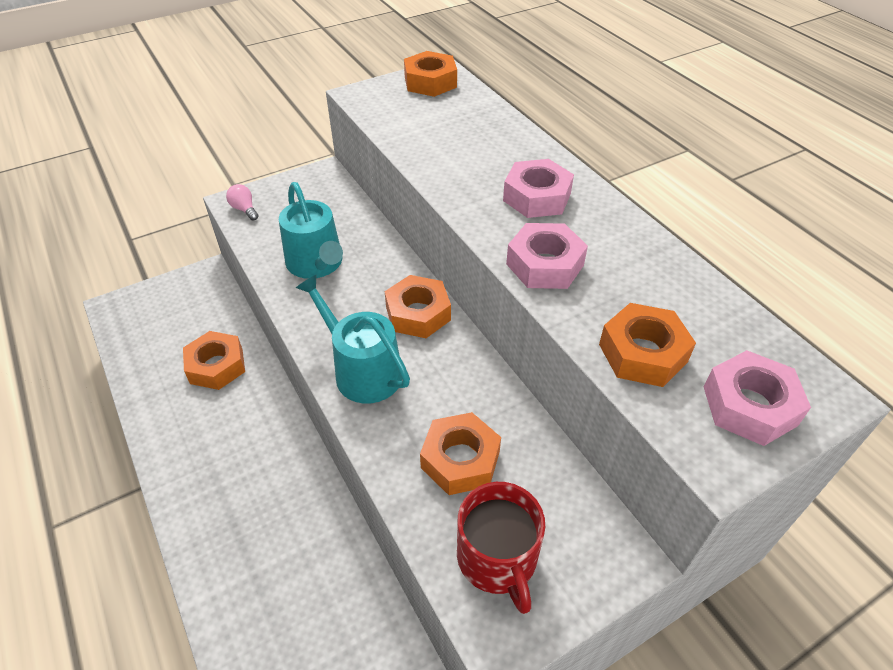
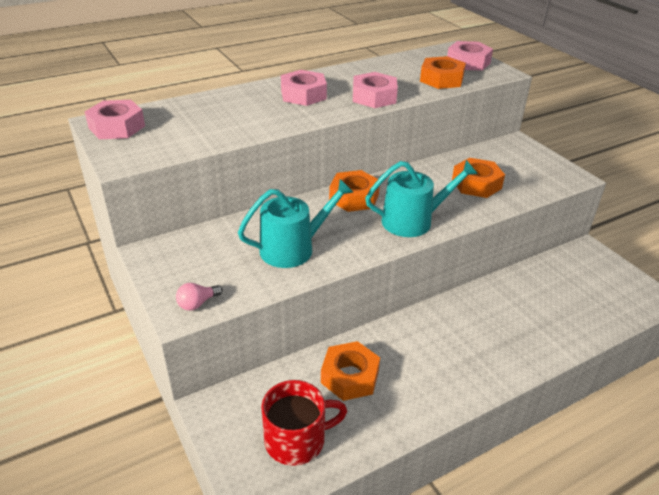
camera: 90 degrees left, 10 degrees down
turquoise watering can [296,274,410,403] -> turquoise watering can turned 150 degrees counterclockwise [365,160,478,237]
orange nut [404,51,457,97] -> pink nut [85,100,145,139]
red mug [457,482,545,614] -> red mug moved to [261,380,347,466]

